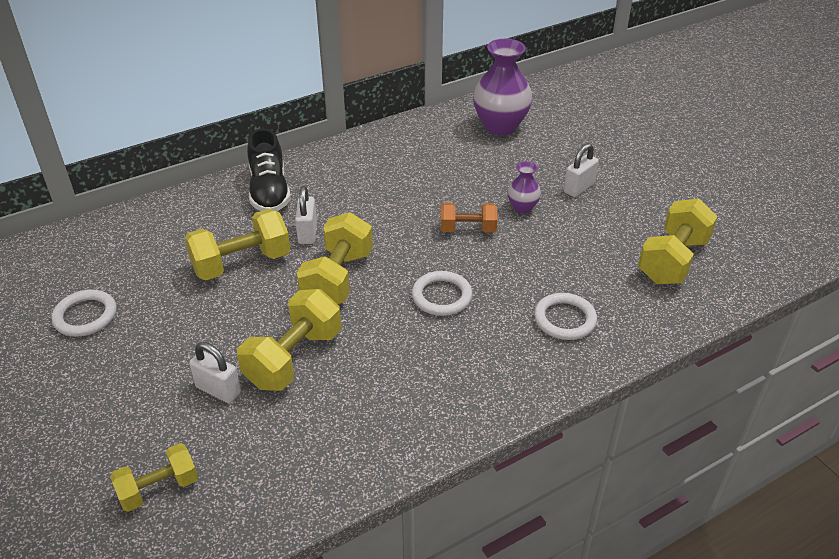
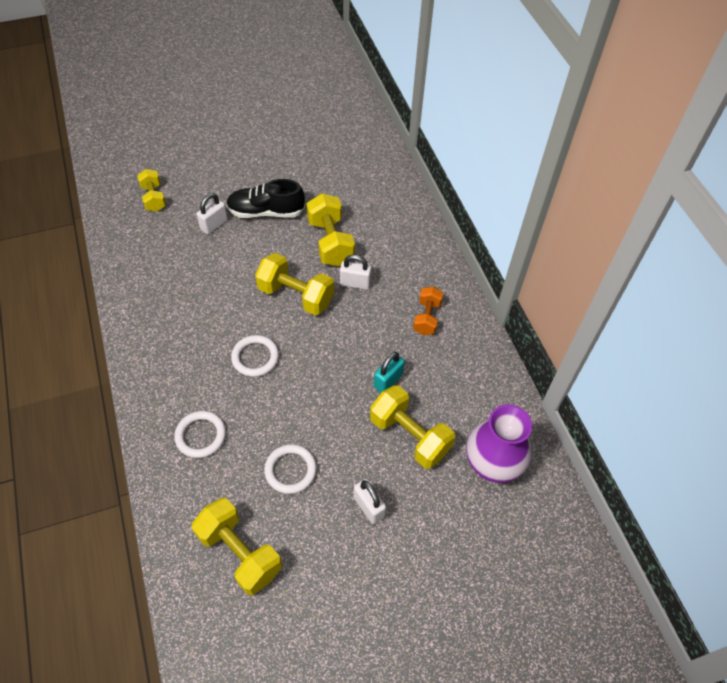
camera: 100 degrees right, 15 degrees up
white ring [52,290,117,337] -> white ring moved to [264,444,317,494]
yellow dumbbell [237,289,341,391] -> yellow dumbbell moved to [370,385,455,469]
black shoe [247,128,291,211] -> black shoe moved to [226,179,305,218]
orange dumbbell [441,203,497,233] -> orange dumbbell moved to [413,286,443,335]
purple vase [507,161,541,214] -> none
none -> turquoise padlock [374,352,405,393]

